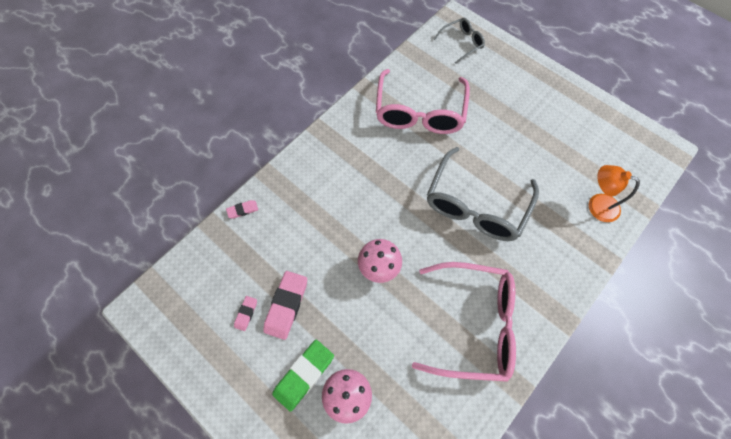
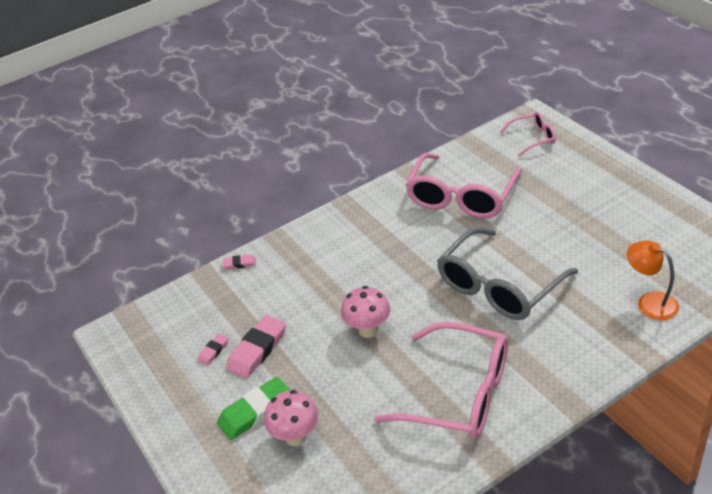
camera: 20 degrees right, 25 degrees down
grey glasses [434,18,485,64] -> pink glasses [500,112,556,157]

